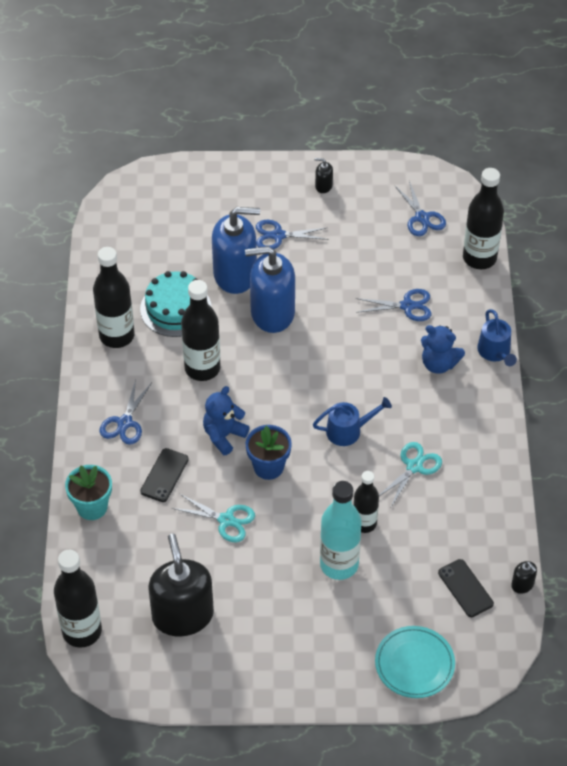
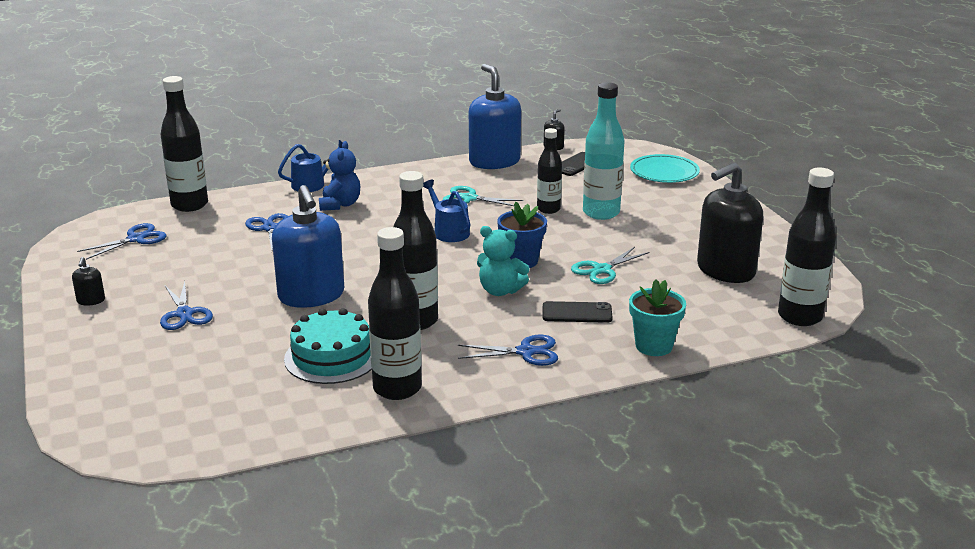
camera: 110 degrees left, 25 degrees down
turquoise scissors [172,493,255,542] -> turquoise scissors turned 135 degrees counterclockwise [571,247,650,284]
blue teddy bear [203,386,250,455] -> turquoise teddy bear [477,226,530,296]
blue soap dispenser [212,207,260,294] -> blue soap dispenser moved to [469,64,521,169]

